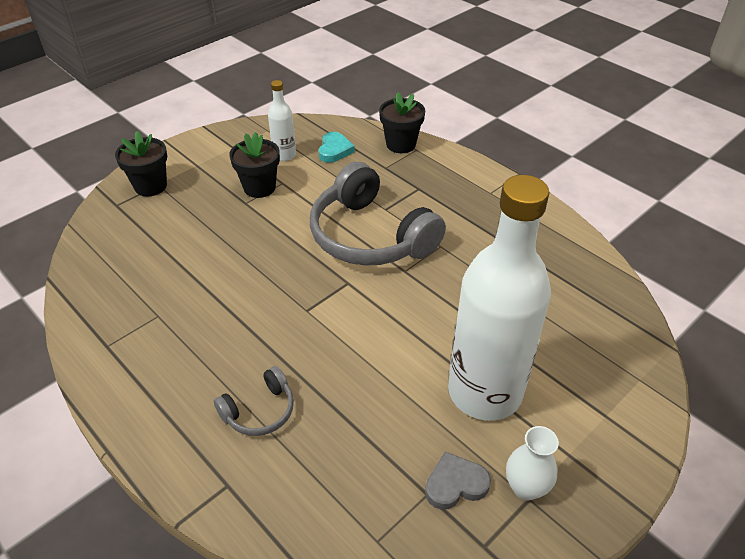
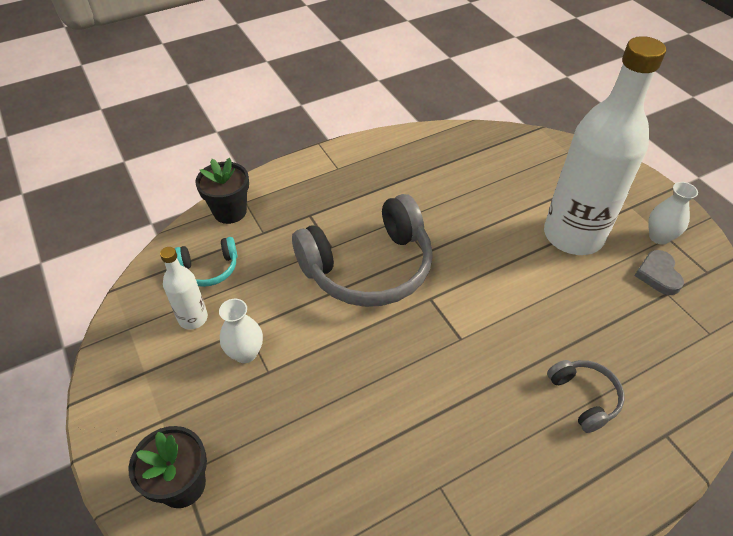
camera: 75 degrees left, 5 degrees up
black flower pot [229,132,280,198] -> white vase [219,299,263,363]
turquoise heart [319,132,355,163] -> turquoise headphones [175,237,237,287]

